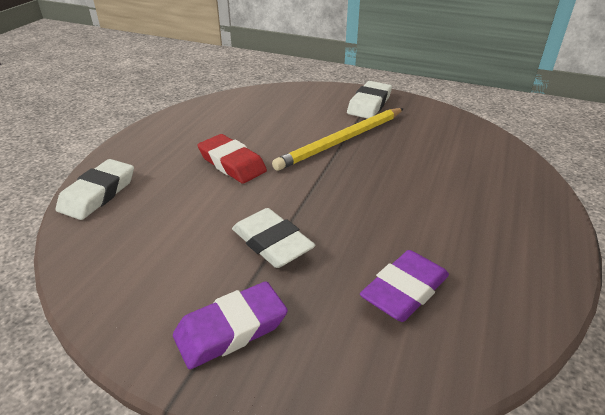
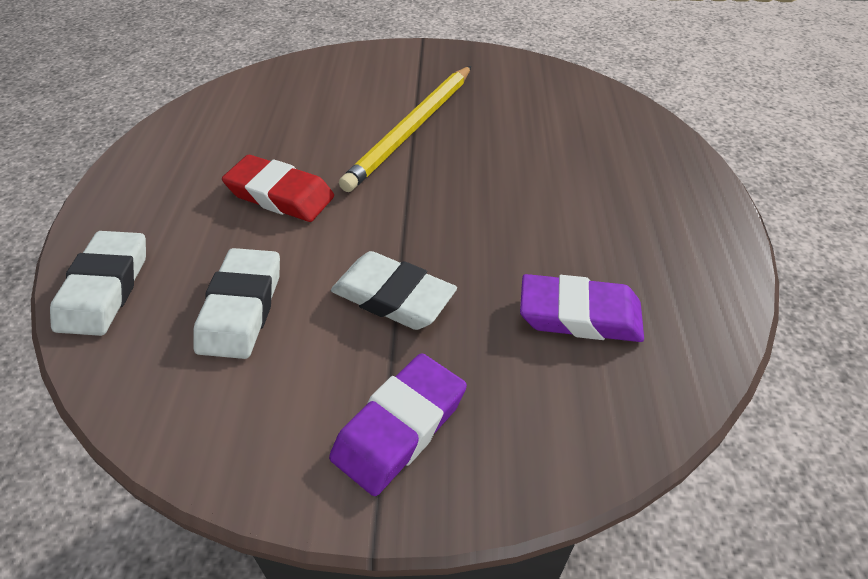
camera: 20 degrees left, 10 degrees up
white eraser [347,81,392,119] -> white eraser moved to [193,248,280,359]
purple eraser [360,250,449,322] -> purple eraser turned 75 degrees clockwise [520,274,644,342]

